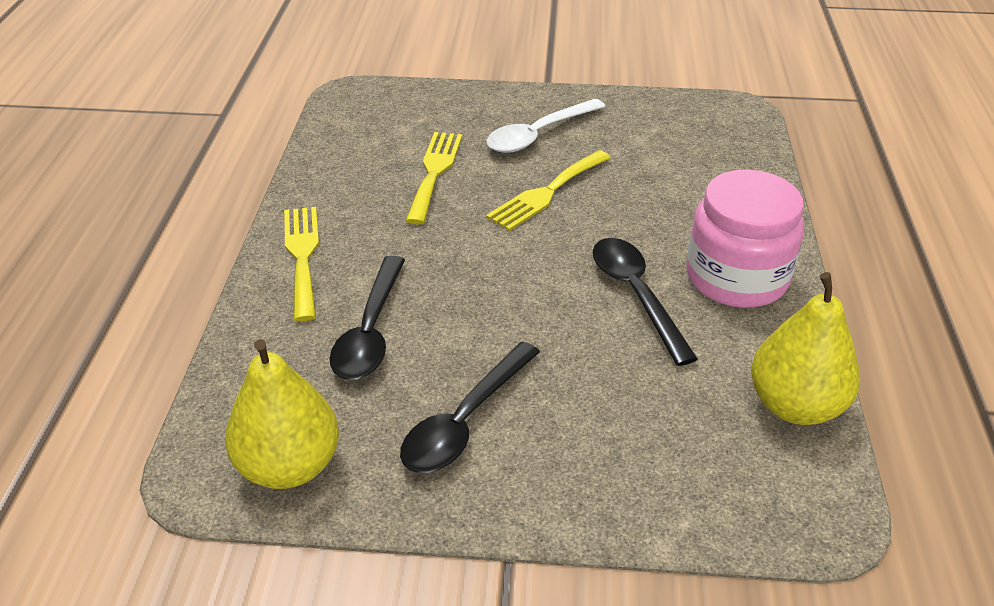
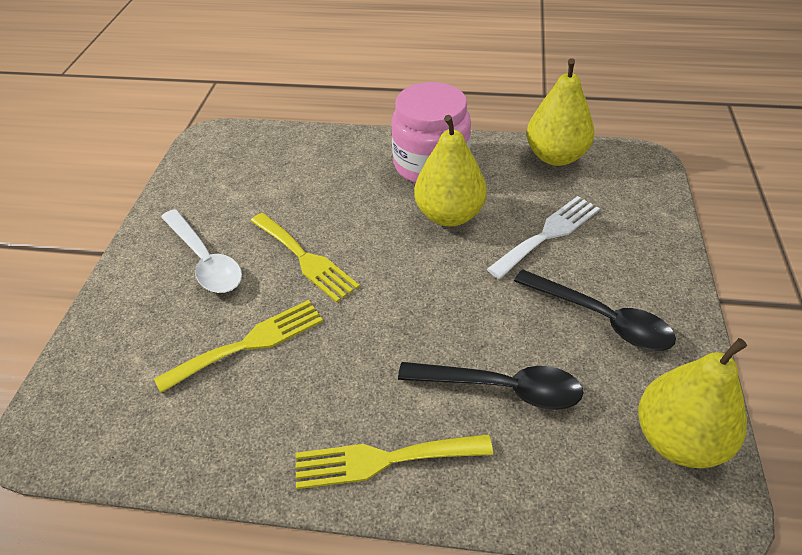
camera: 85 degrees left, 5 degrees up
yellow fork [405,132,462,224] -> yellow fork turned 135 degrees clockwise [154,300,323,393]
black spoon [593,238,698,366] -> yellow pear [414,115,487,227]
none -> white fork [487,196,600,279]

